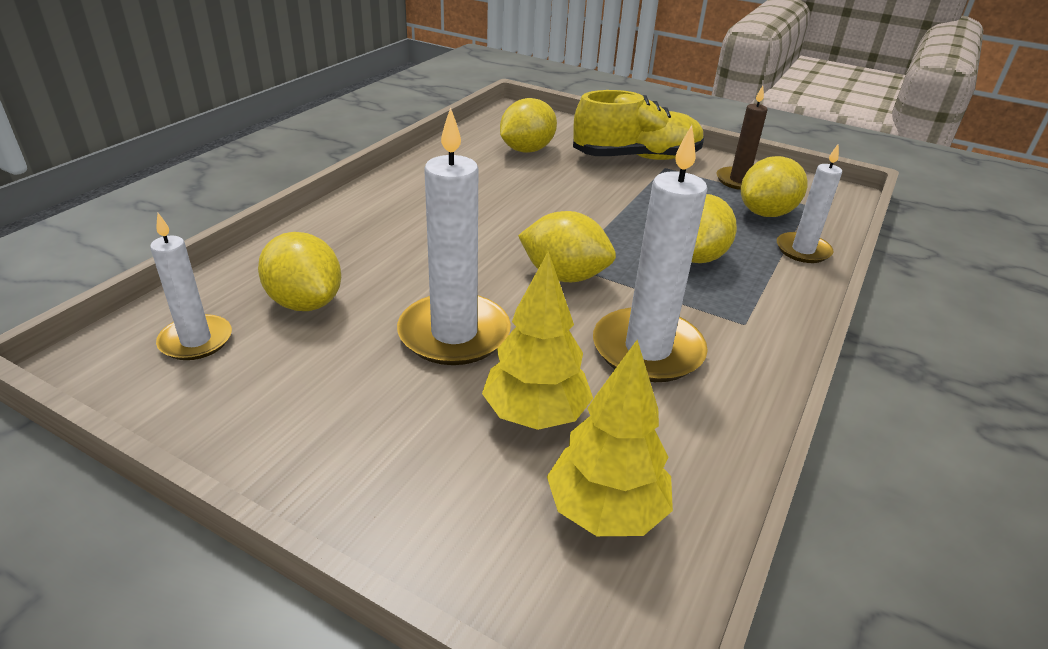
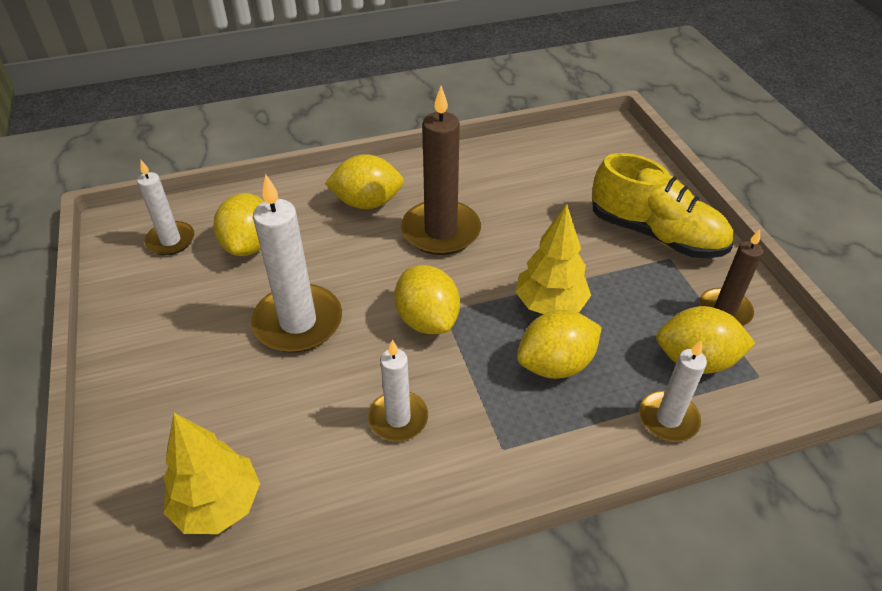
camera: 45 degrees right, 10 degrees up
yellow tree [482,251,593,430] -> yellow tree moved to [515,204,591,314]
yellow lemon [500,98,557,153] -> yellow lemon moved to [325,154,404,209]
white candle [593,125,708,382] -> white candle [368,340,428,441], size x0.60
none -> brown candle [401,86,481,255]

